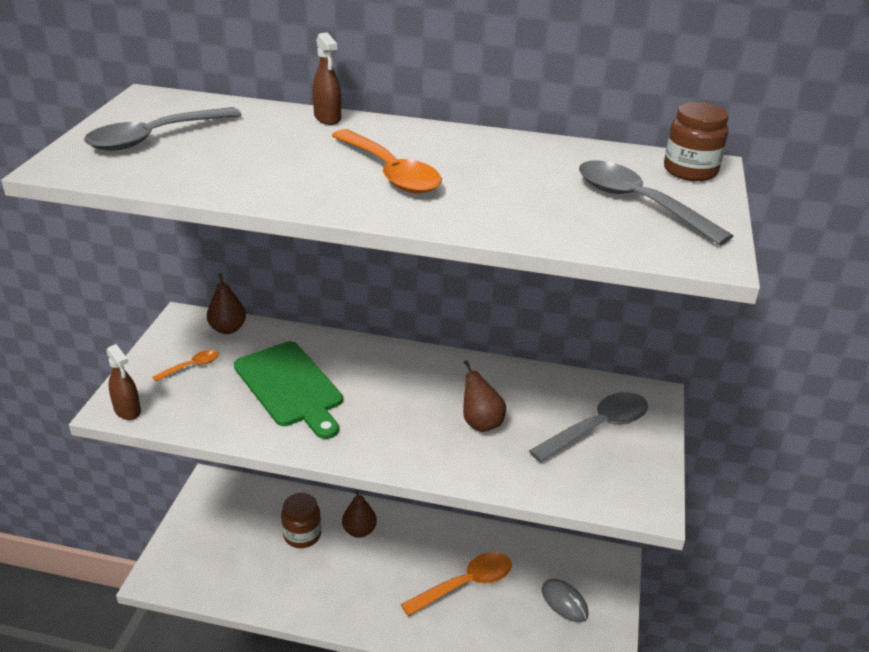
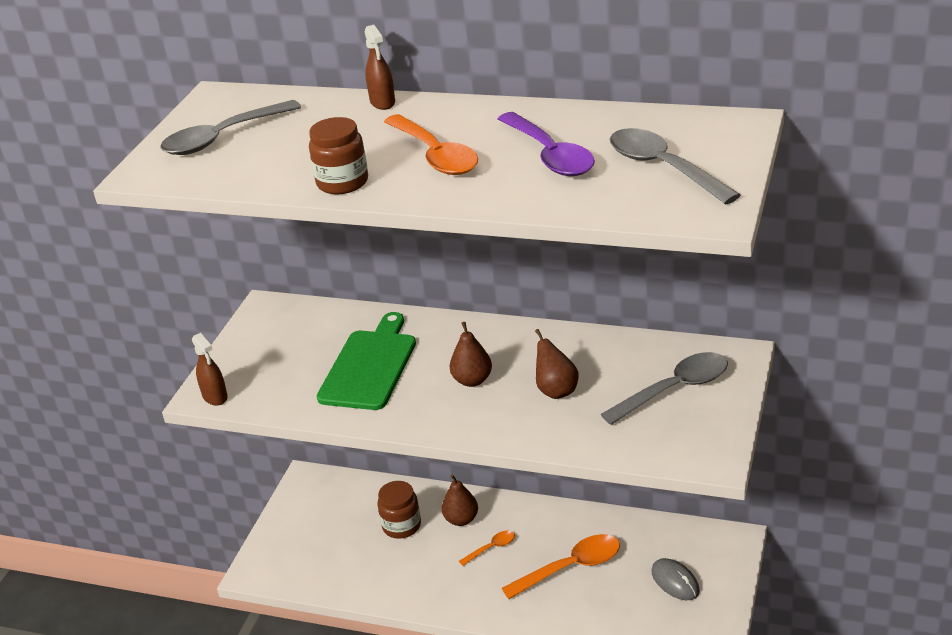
camera: 10 degrees right, 0 degrees up
orange spoon [152,350,219,382] -> orange spoon moved to [459,531,515,566]
brown pear [207,273,246,334] -> brown pear moved to [450,322,492,387]
green cutting board [234,341,343,439] -> green cutting board turned 135 degrees counterclockwise [317,312,416,410]
brown jar [664,102,729,181] -> brown jar moved to [309,117,368,194]
none -> purple spoon [498,112,595,176]

